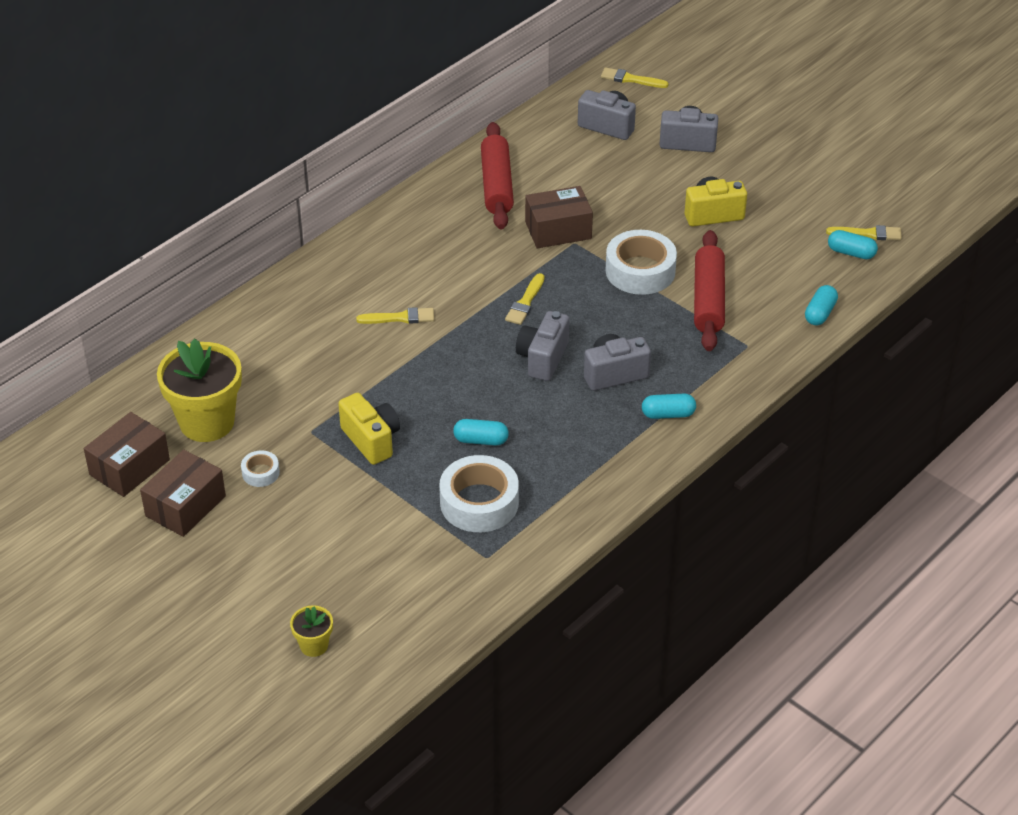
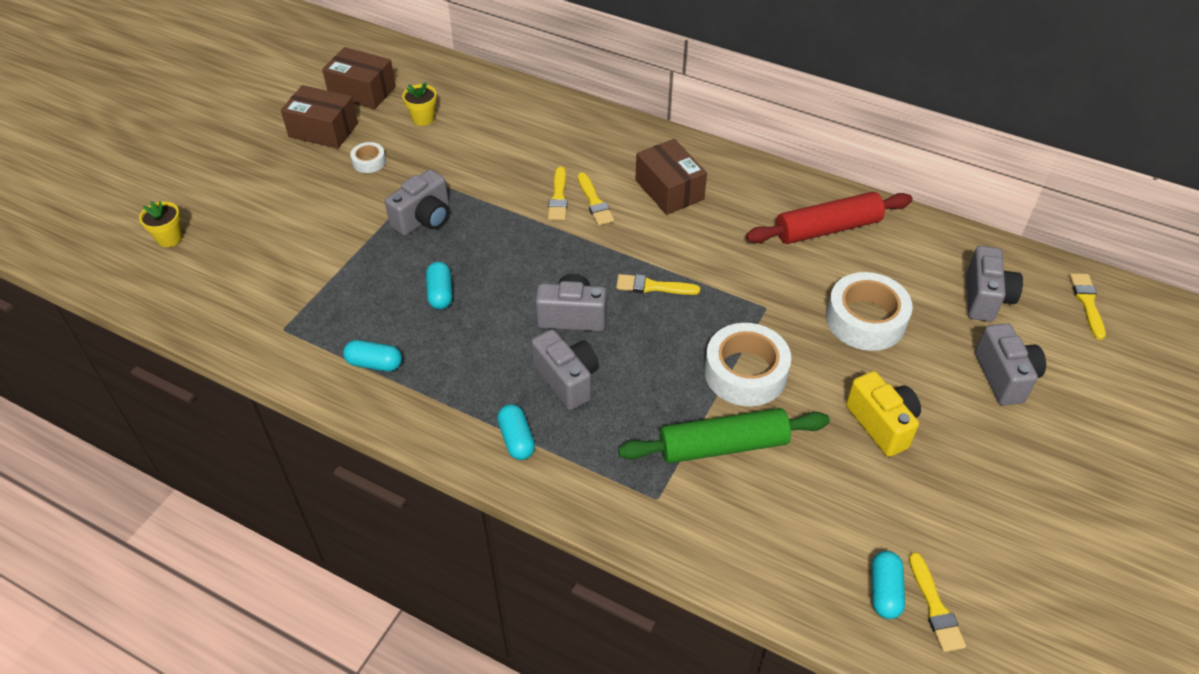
camera: 75 degrees right, 5 degrees up
yellow flower pot [157,338,242,442] -> yellow flower pot [402,82,437,126], size x0.47
yellow camera [338,393,400,465] -> grey camera [385,169,449,236]
white tape [439,455,519,532] -> white tape moved to [826,272,913,351]
brown box [525,186,593,248] -> brown box moved to [635,139,707,215]
red rolling pin [694,230,725,351] -> green rolling pin [618,408,830,463]
turquoise capsule [805,285,838,325] -> turquoise capsule moved to [343,340,402,371]
none -> yellow brush [548,167,567,220]

